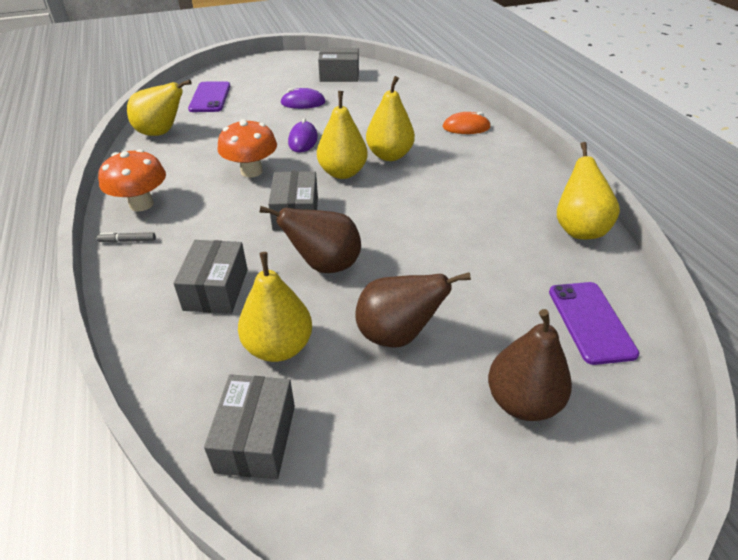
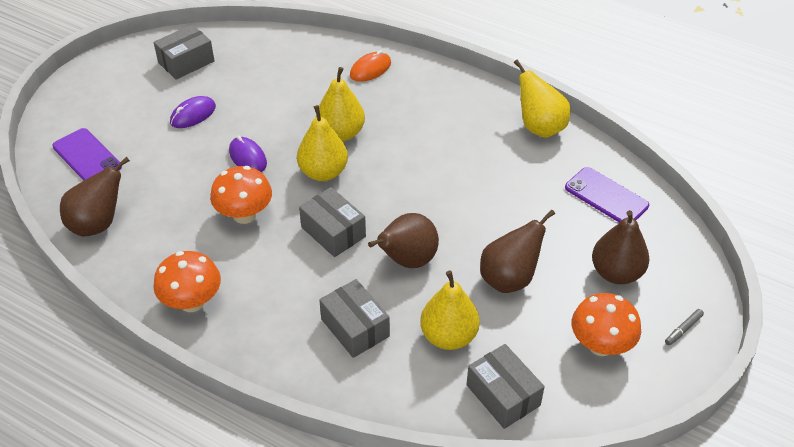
camera: 40 degrees left, 5 degrees up
grey marker [97,232,156,243] -> grey marker moved to [665,309,704,345]
yellow pear [127,79,192,136] -> brown pear [60,157,130,236]
none -> orange mushroom [572,293,641,356]

